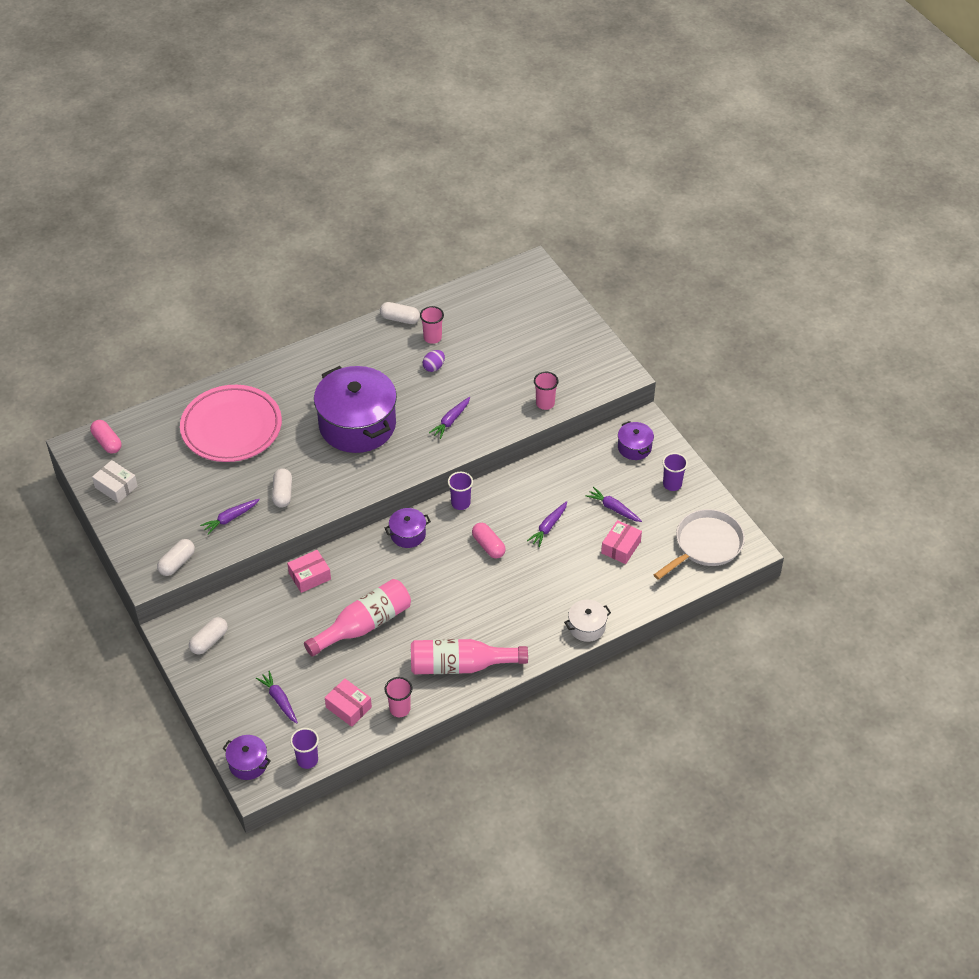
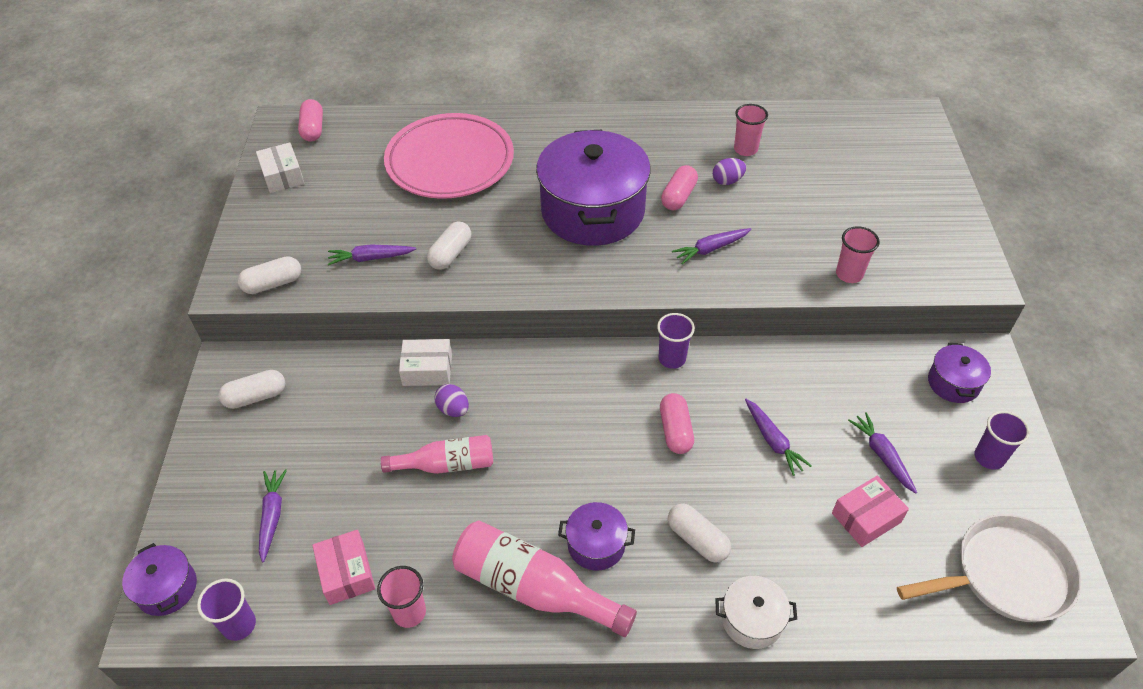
camera: 30 degrees right, 0 degrees up
pink box [287,550,331,593] -> white box [399,339,452,386]
pink bottle [304,579,411,657] -> pink bottle [381,435,493,474], size x0.65
white capsule [380,302,420,324] -> white capsule moved to [668,503,731,563]
purple pot [385,508,431,548] -> purple pot moved to [558,502,635,571]
purple carrot [527,501,567,547] -> purple carrot turned 90 degrees counterclockwise [745,399,812,476]
none -> purple egg [434,384,469,417]
none -> pink capsule [661,165,698,210]

